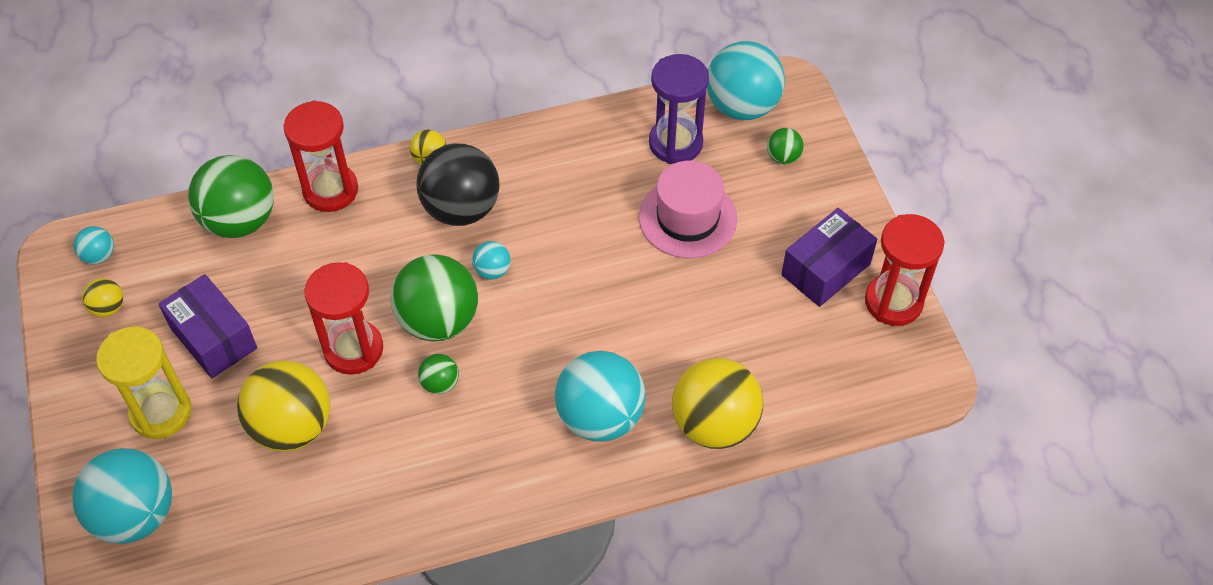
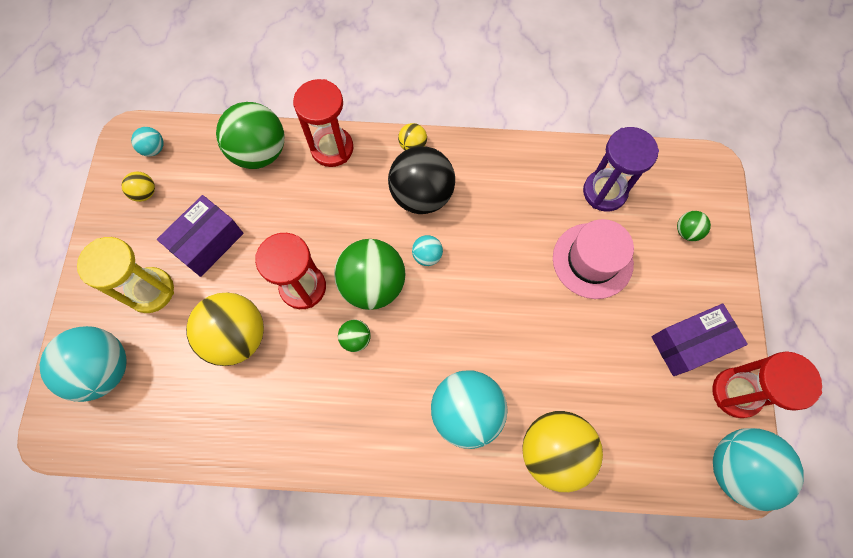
camera: 20 degrees right, 15 degrees up
purple box [158,274,257,378] -> purple box turned 60 degrees clockwise [157,195,244,277]
turquoise ball [707,41,785,120] -> turquoise ball moved to [713,428,804,511]

